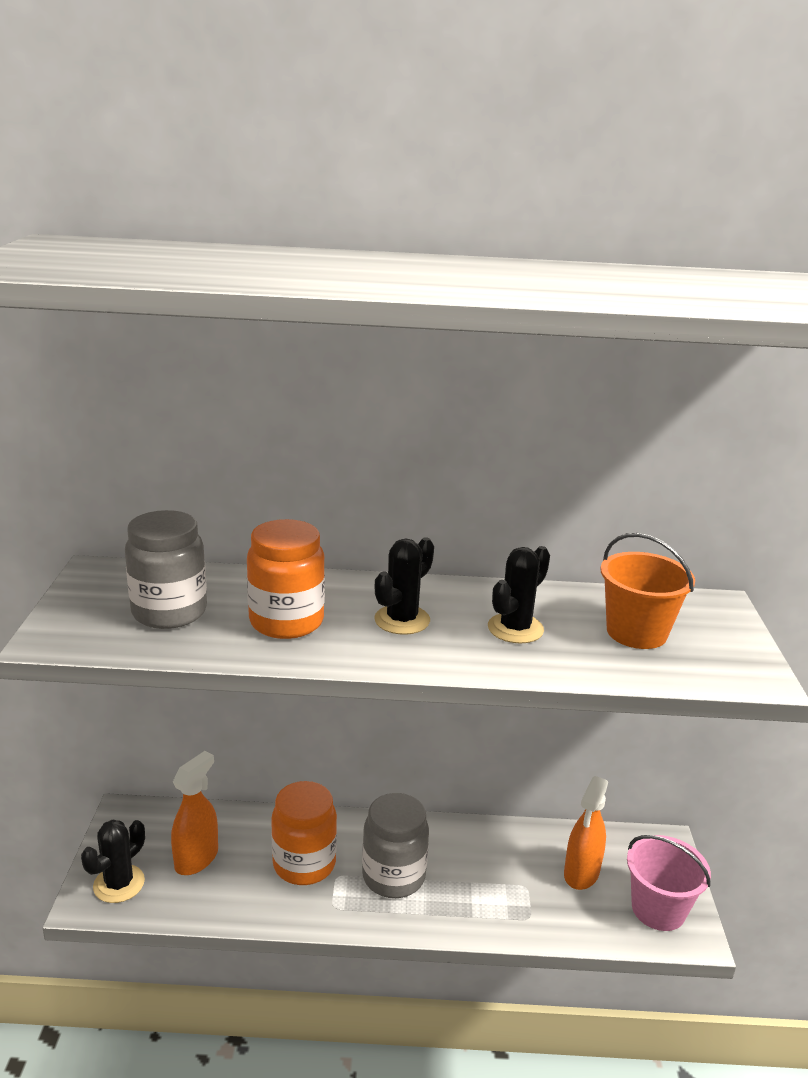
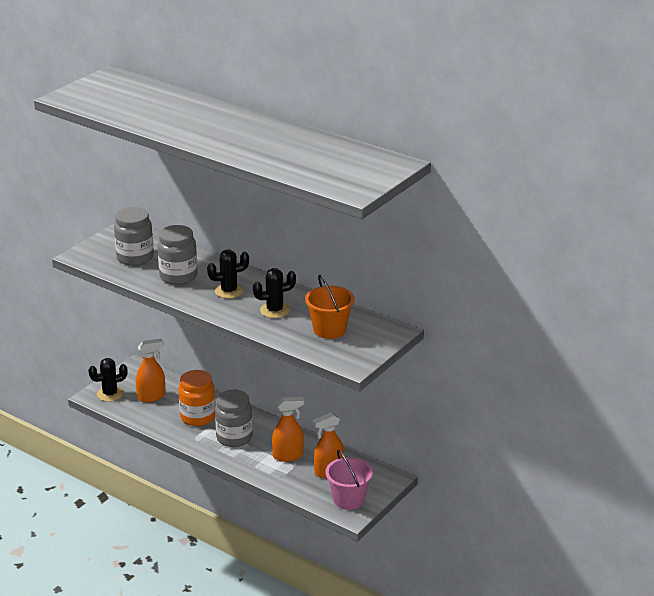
camera: 35 degrees right, 5 degrees up
orange jar [247,519,325,639] -> grey jar [157,225,198,285]
none -> orange spray bottle [272,397,304,462]

